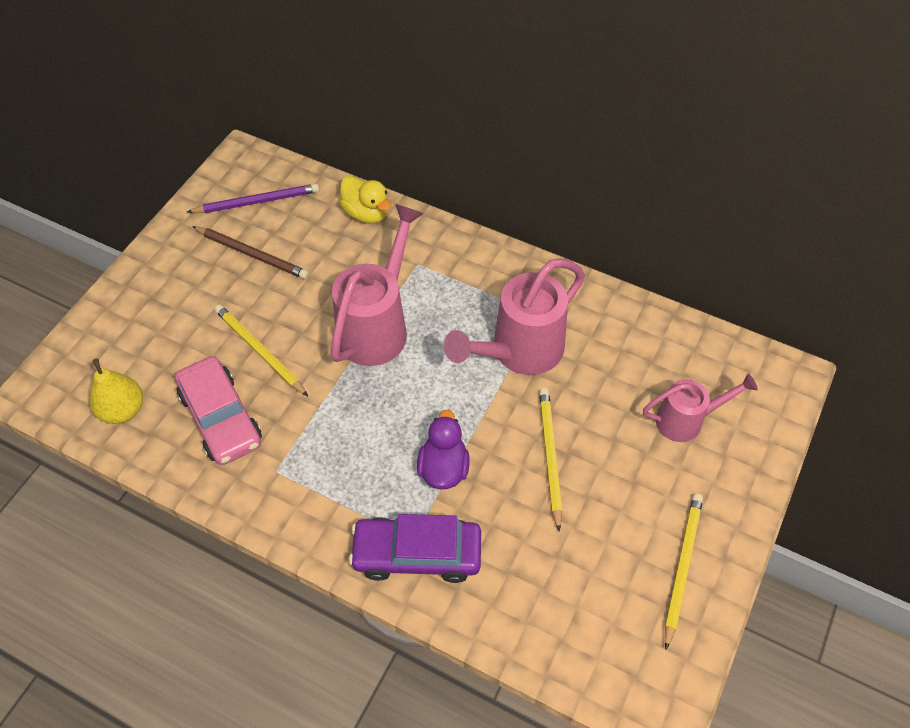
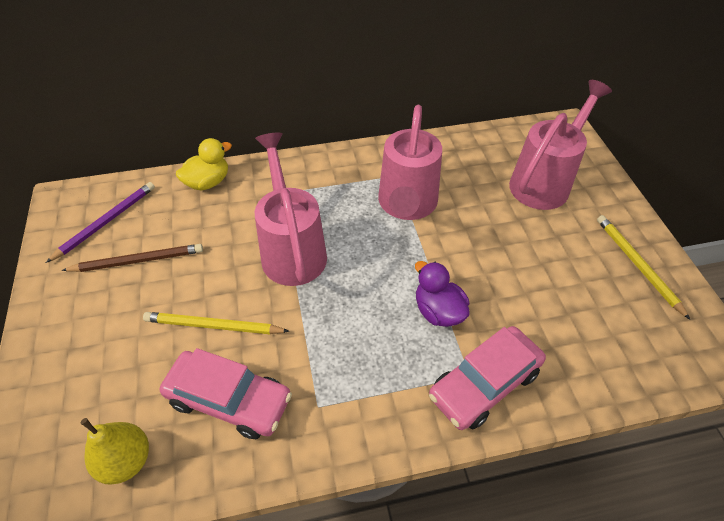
camera: 40 degrees left, 5 degrees down
yellow duck [340,176,391,224] -> yellow duck turned 45 degrees counterclockwise [176,138,232,190]
purple car [349,514,481,583] -> pink car [429,326,546,430]
yellow pencil [539,388,562,531] -> none
pink watering can [643,373,758,442] -> pink watering can [509,80,612,210], size x1.65

